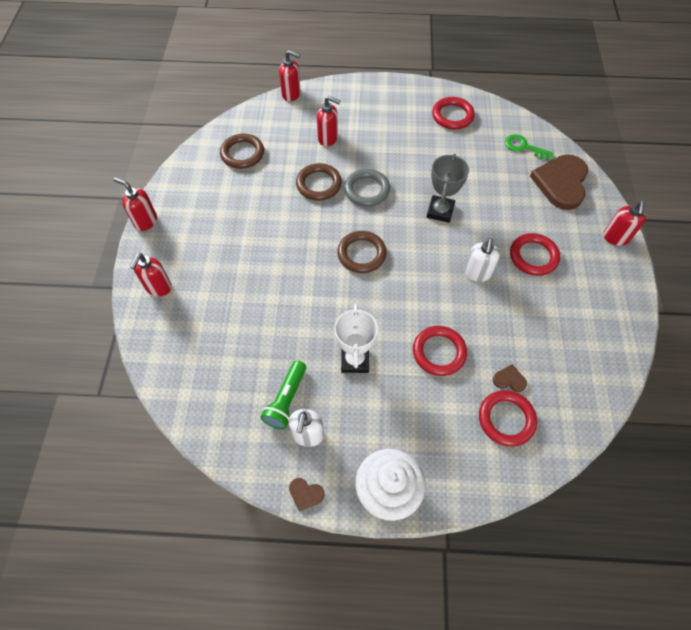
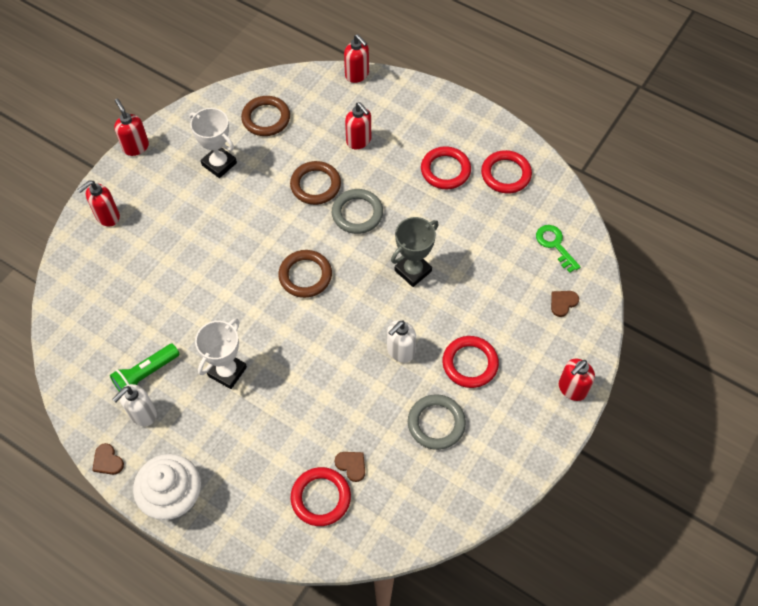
camera: 30 degrees right, 0 degrees up
red ring [413,326,467,376] -> red ring moved to [421,146,471,189]
brown heart [530,155,588,210] -> brown heart [551,291,579,317], size x0.41
none -> white trophy [189,108,237,178]
none -> grey ring [408,394,466,450]

